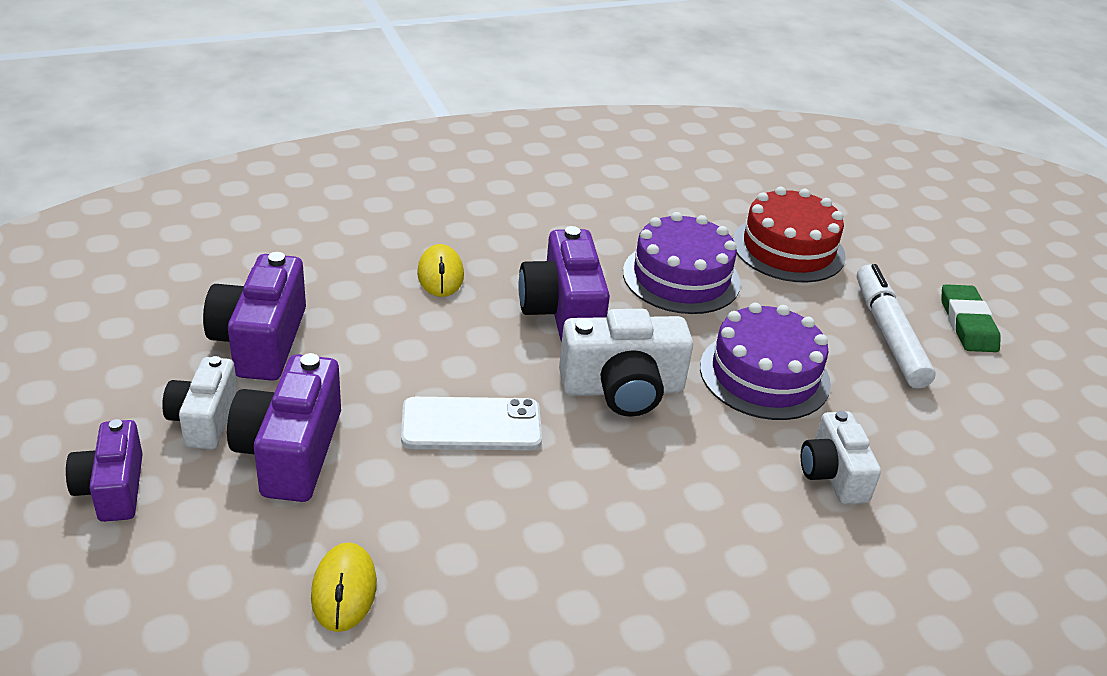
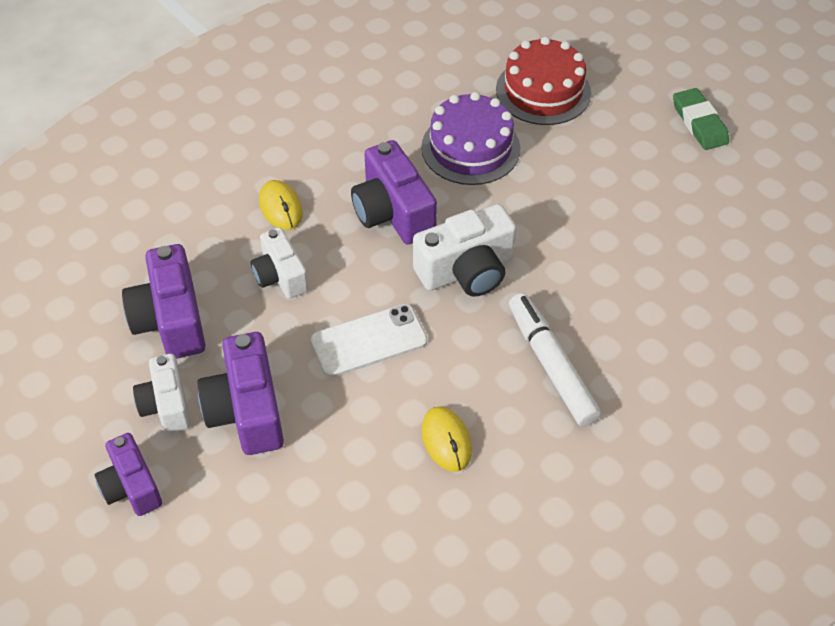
camera: 15 degrees left, 15 degrees up
yellow mouse [311,542,377,632] -> yellow mouse moved to [422,407,472,472]
purple cake [700,303,831,420] -> none
white camera [801,410,881,504] -> white camera moved to [251,227,309,299]
white marker [857,264,936,388] -> white marker moved to [509,293,601,427]

